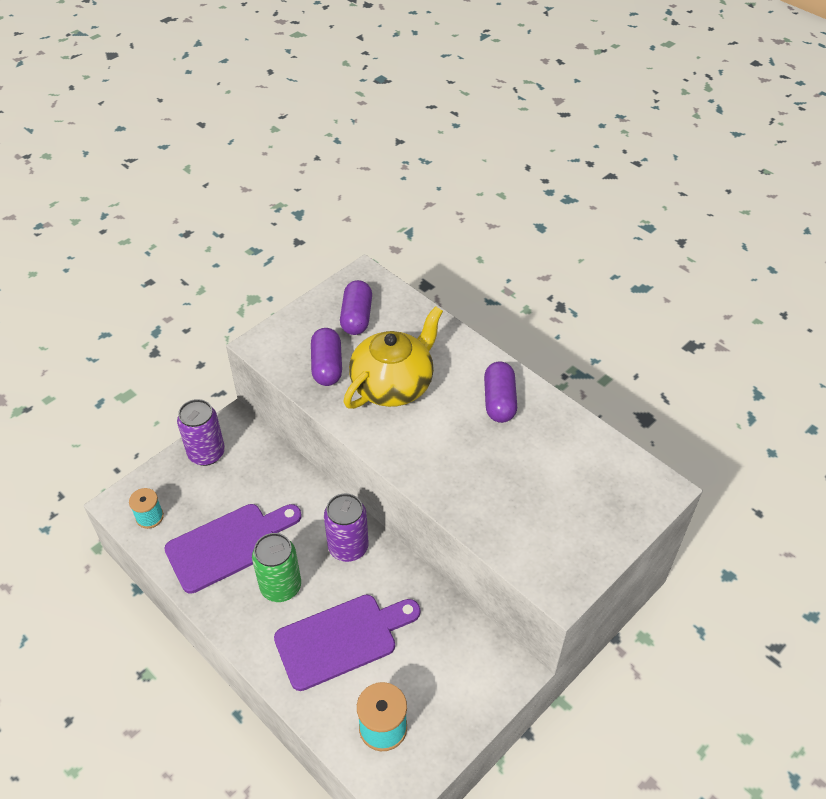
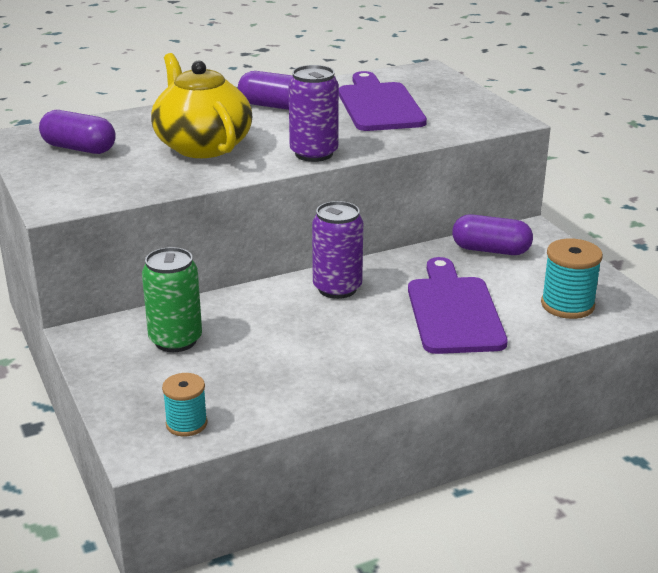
camera: 70 degrees left, 20 degrees down
purple cutting board [164,504,302,594] -> purple cutting board moved to [339,71,427,131]
purple can [177,399,225,466] -> purple can moved to [288,65,339,162]
green can [252,533,301,602] -> green can moved to [142,247,202,352]
purple capsule [311,328,342,386] -> purple capsule moved to [452,214,533,255]

